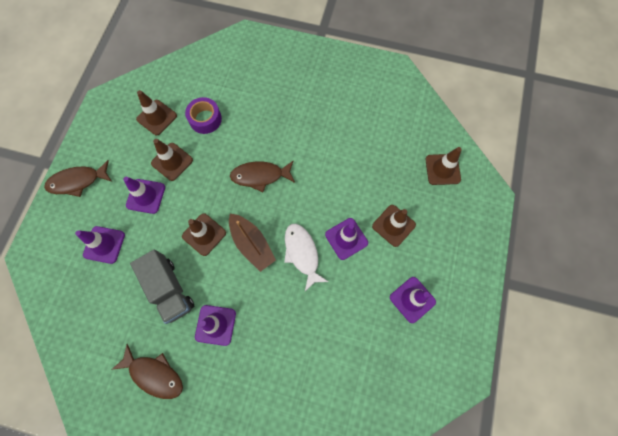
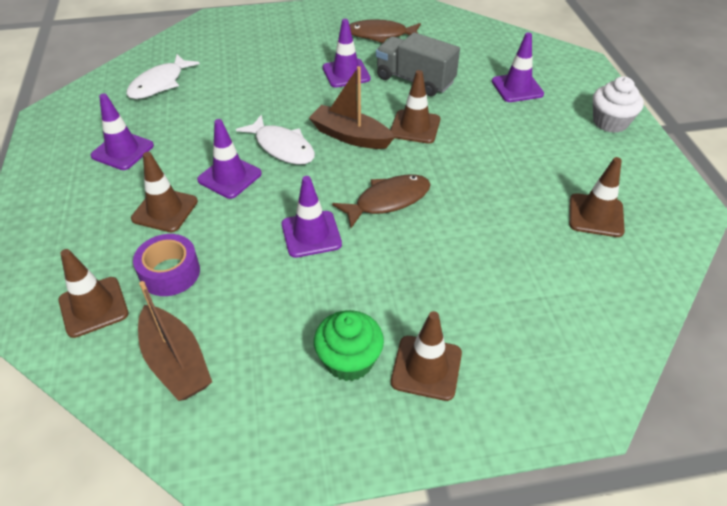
camera: 155 degrees right, 25 degrees down
brown fish [44,160,112,197] -> white cupcake [593,76,644,133]
purple traffic cone [123,177,165,214] -> purple traffic cone moved to [282,176,342,258]
brown traffic cone [151,139,193,181] -> brown traffic cone moved to [391,311,462,401]
purple tape [185,97,222,134] -> purple tape moved to [133,234,200,296]
none -> white fish [126,54,200,99]
none -> brown boat [138,281,212,401]
none -> green cupcake [314,310,384,381]

